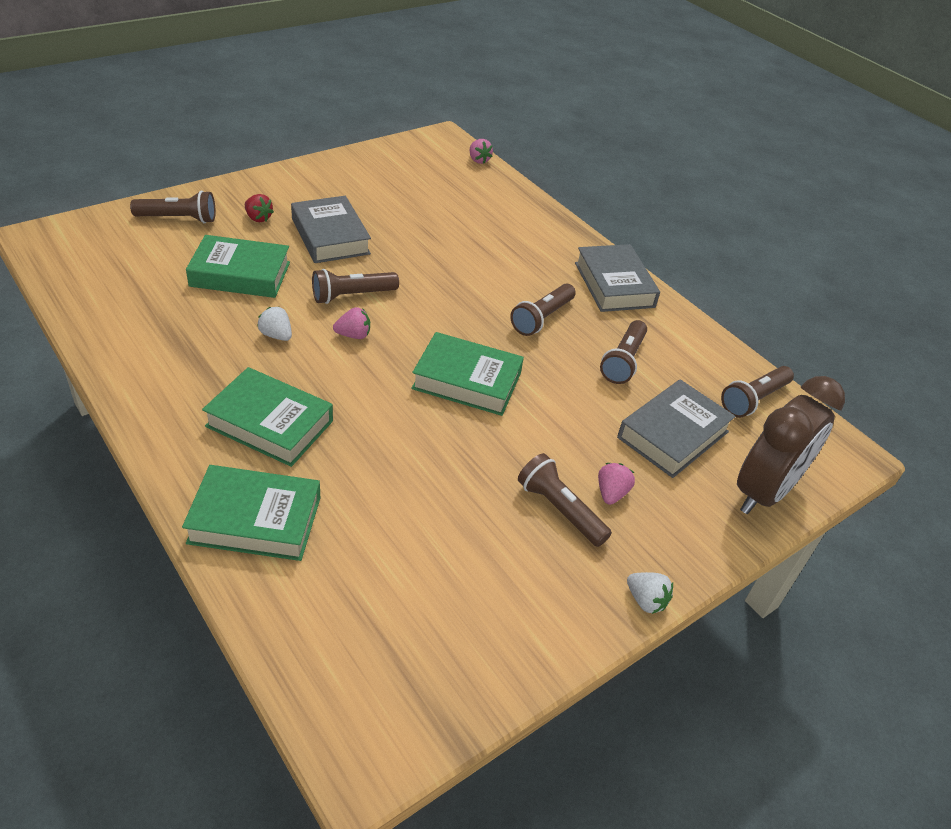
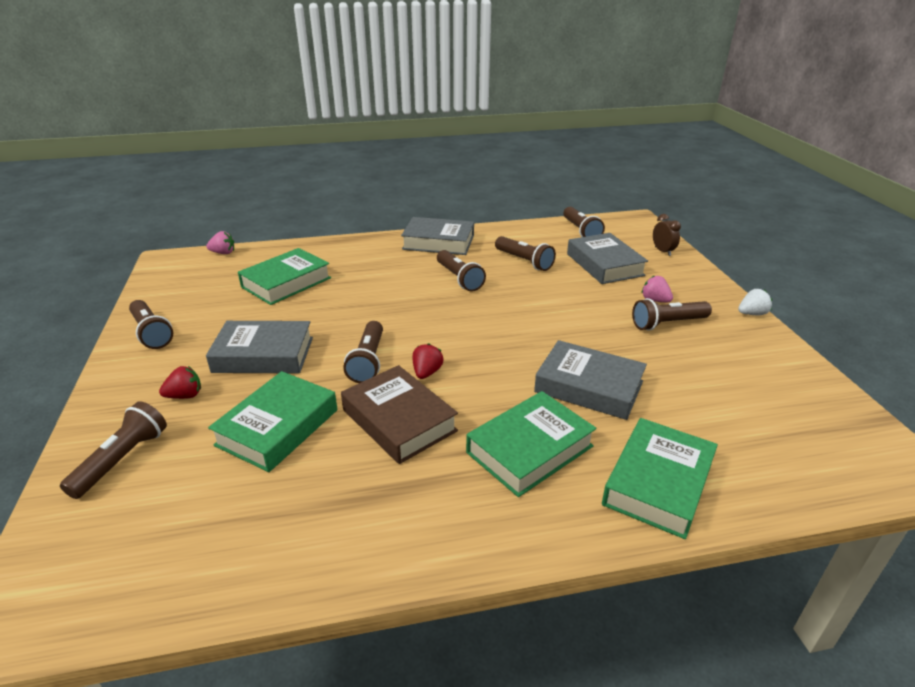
camera: 60 degrees left, 10 degrees down
white strawberry [257,307,292,341] -> brown book [341,365,458,464]
pink strawberry [333,307,370,339] -> red strawberry [413,343,443,379]
green book [411,332,524,416] -> green book moved to [238,248,331,305]
brown clock [737,376,845,514] -> brown clock [653,214,681,256], size x0.43
none -> brown flashlight [129,300,173,349]
none -> grey book [534,340,647,420]

